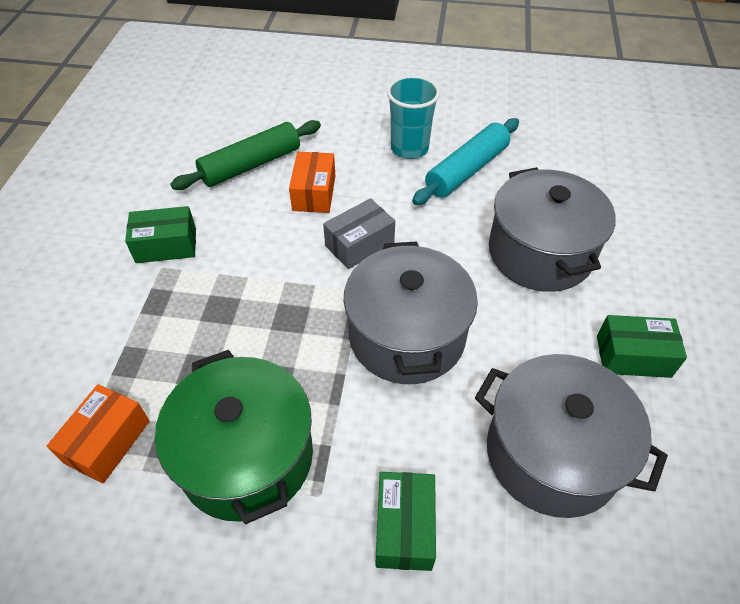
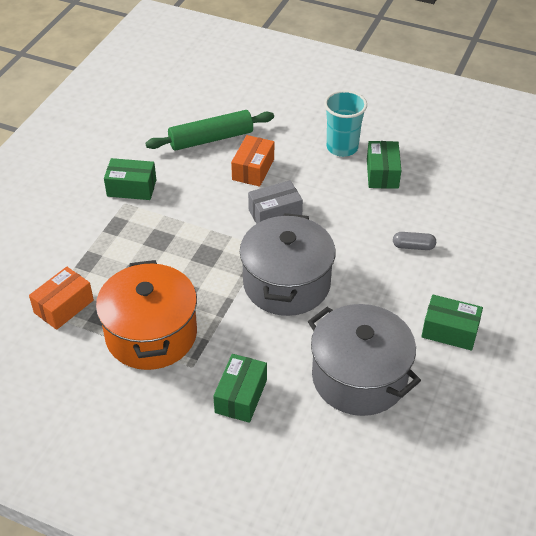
camera: 15 degrees right, 5 degrees down
green pot [155,350,313,524] -> orange pot [96,260,197,370]
turquoise rolling pin [412,118,519,205] -> green box [367,141,402,189]
grey pot [489,167,616,292] -> grey capsule [393,232,436,250]

